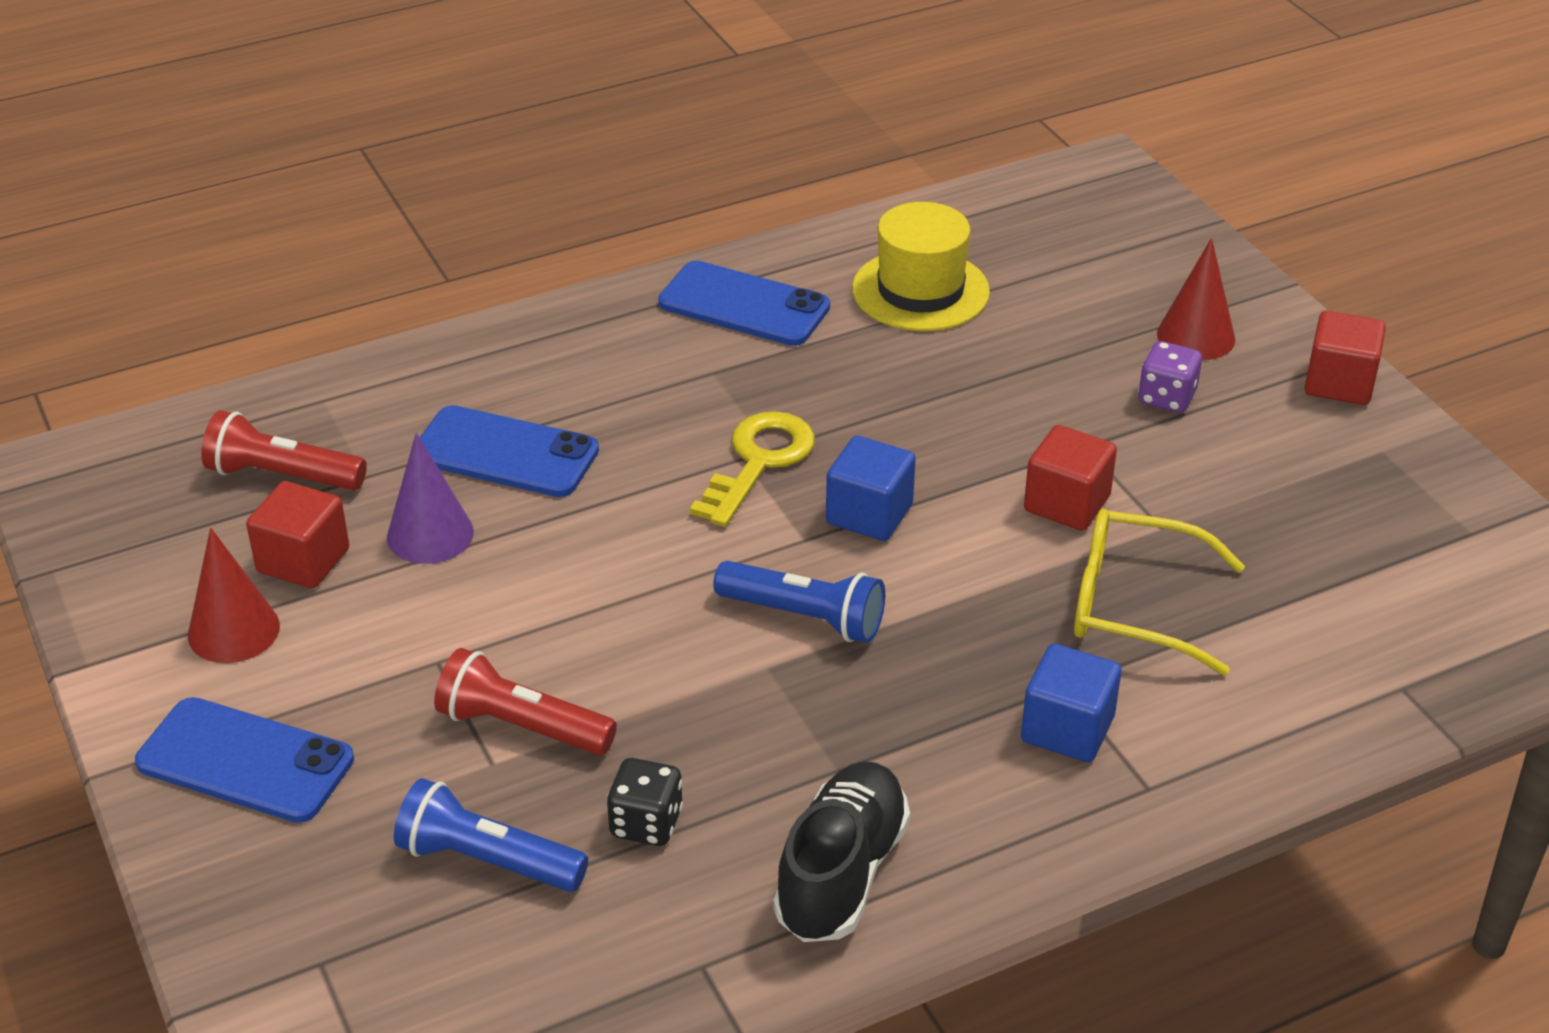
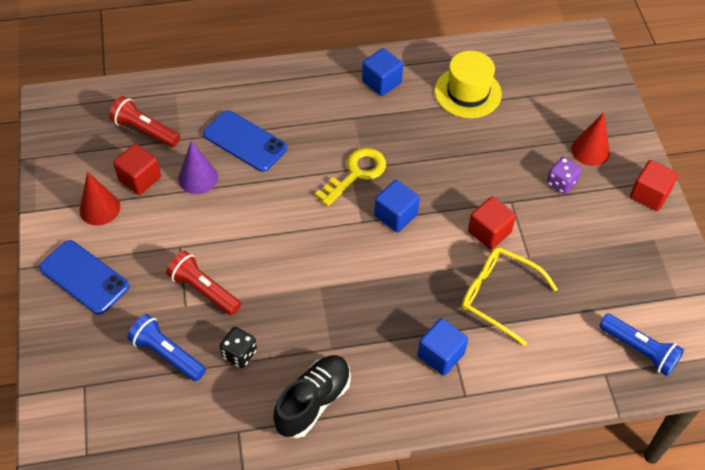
camera: 15 degrees right, 15 degrees up
blue phone [658,261,830,346] -> blue cube [362,48,403,96]
blue flashlight [713,561,885,643] -> blue flashlight moved to [599,313,684,377]

